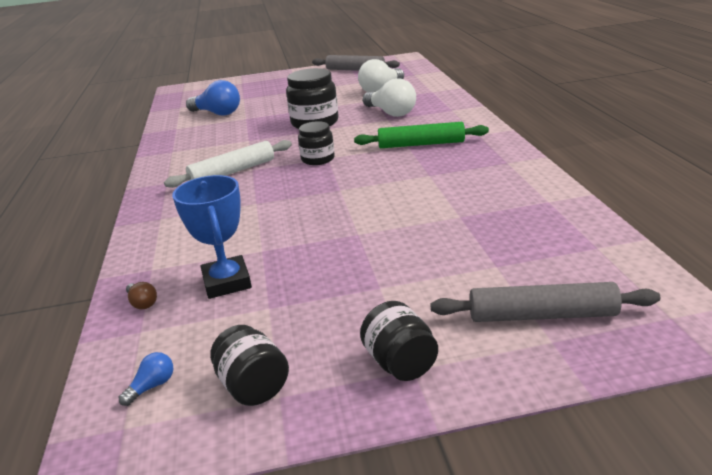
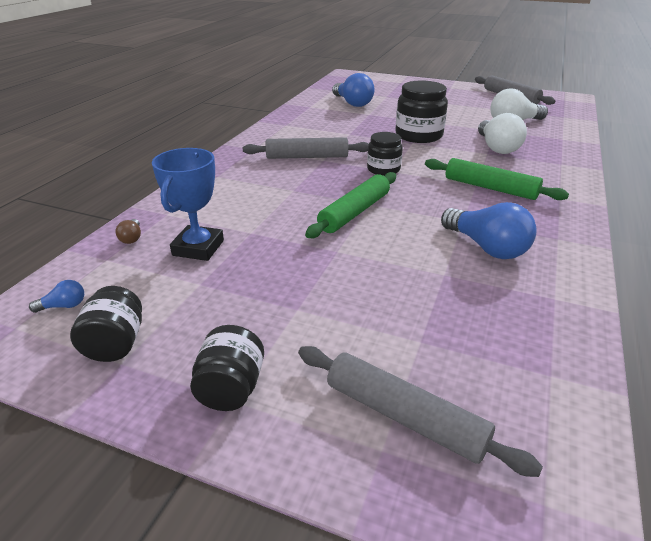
camera: 30 degrees right, 5 degrees up
white rolling pin [164,140,292,188] -> grey rolling pin [243,137,369,159]
none -> green rolling pin [305,172,396,238]
none -> blue light bulb [441,202,537,259]

